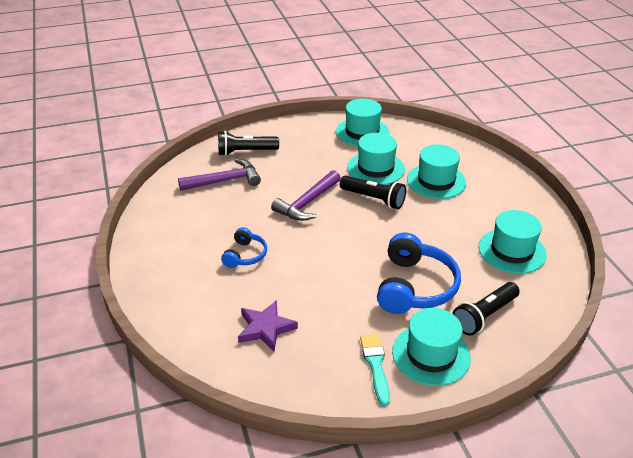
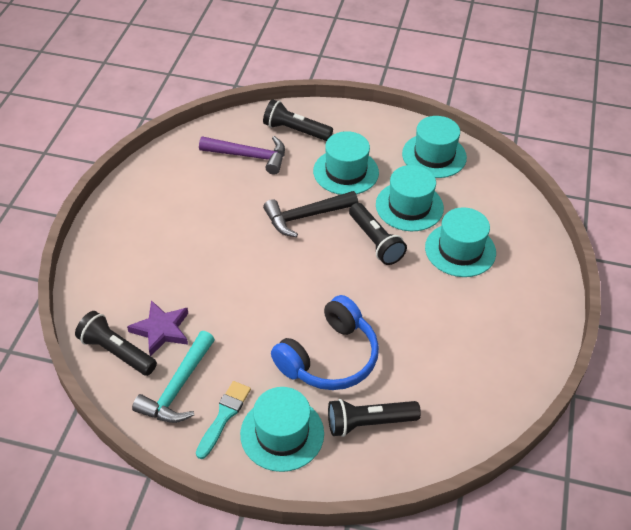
camera: 30 degrees right, 10 degrees up
blue headphones [221,227,267,268] -> none
purple hammer [271,170,341,221] -> black hammer [263,191,358,237]
turquoise hat [479,210,547,274] -> turquoise hat moved to [313,131,379,195]
none -> black flashlight [75,311,157,376]
none -> turquoise hammer [132,331,215,423]

